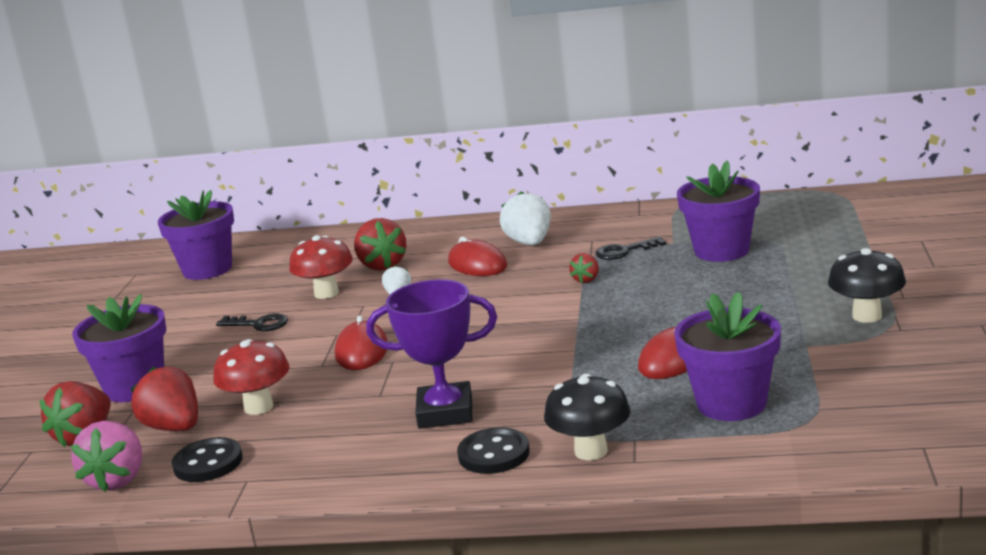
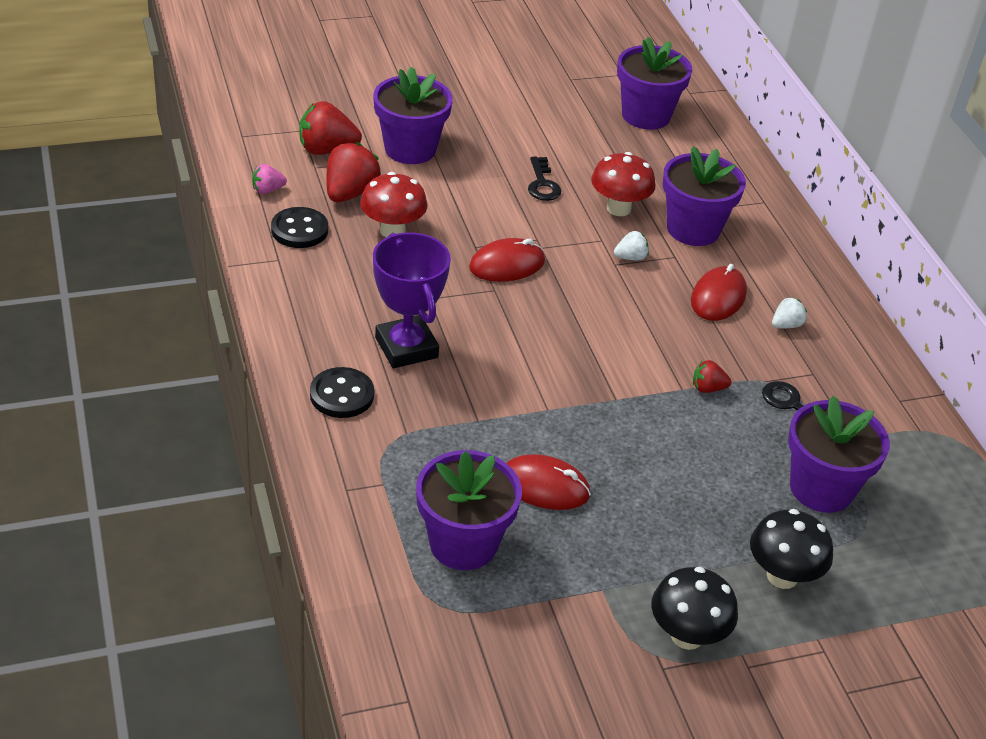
camera: 60 degrees right, 20 degrees up
pink strawberry [71,421,142,492] -> pink strawberry [252,164,287,194], size x0.54
red strawberry [354,218,407,271] -> purple flower pot [663,146,746,246]
white strawberry [499,191,551,245] -> white strawberry [772,297,807,329], size x0.54
black mushroom [544,374,630,460] -> black mushroom moved to [750,509,833,589]

